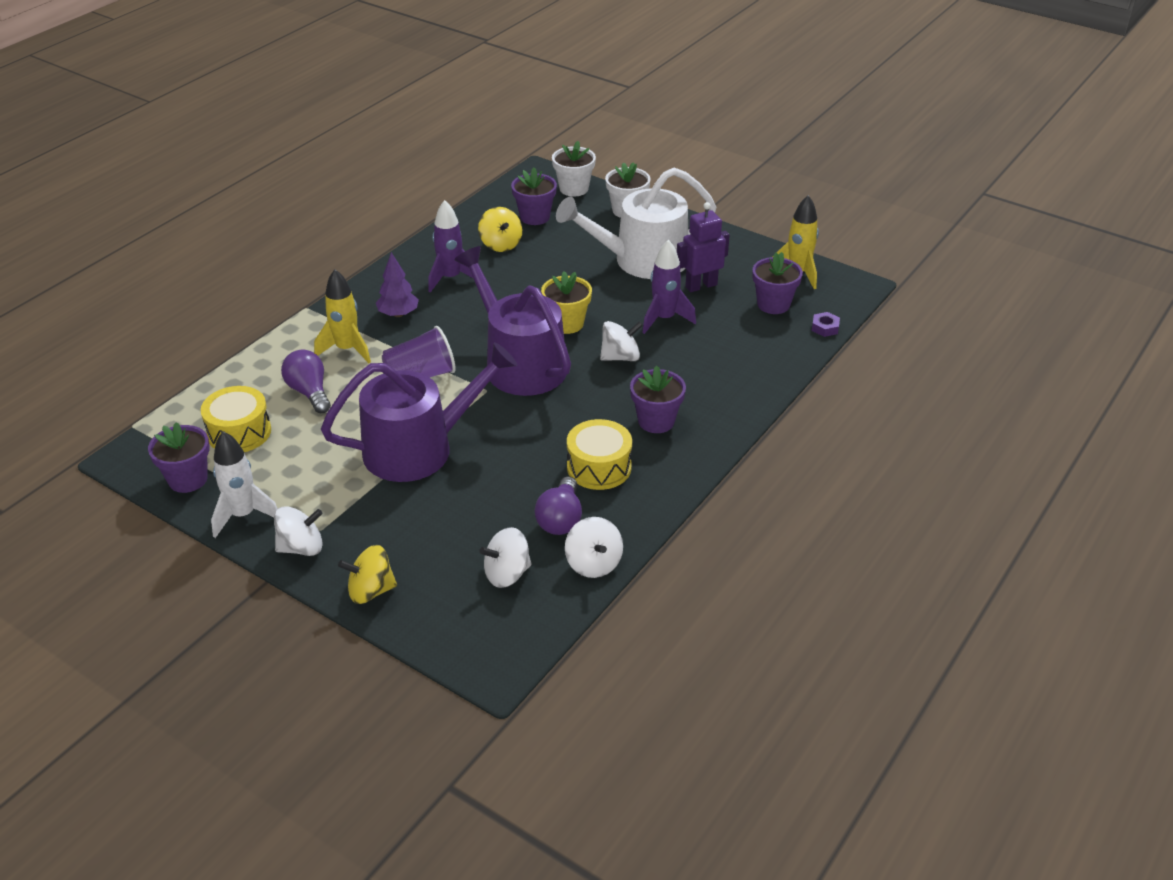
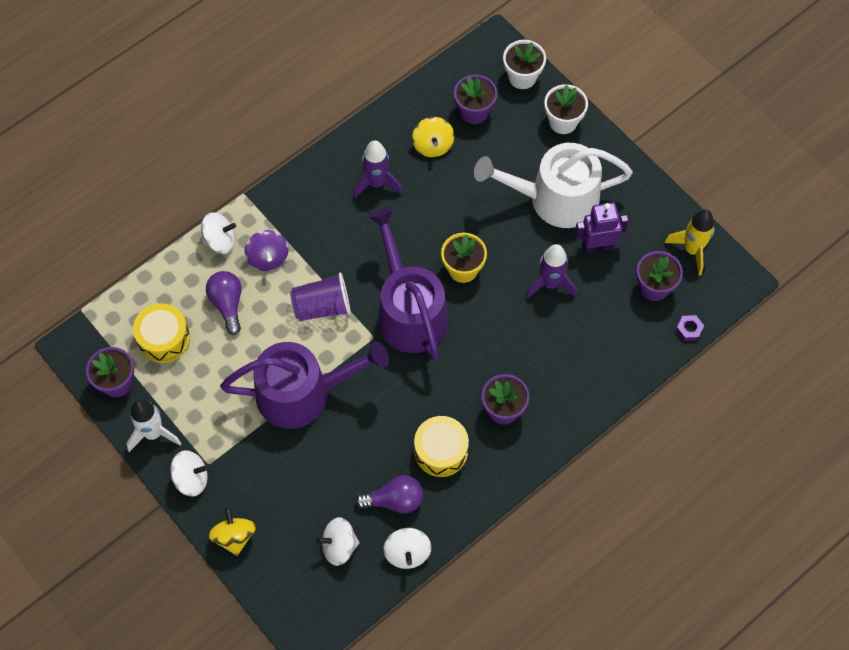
camera: 15 degrees right, 25 degrees up
yellow rocket [314,269,371,363] -> purple spinning top [245,230,289,271]
yellow spinning top [338,545,397,604] -> yellow spinning top turned 75 degrees clockwise [209,508,256,556]
purple tree [376,252,419,317] -> none
purple light bulb [534,476,582,535] -> purple light bulb turned 120 degrees counterclockwise [355,475,423,513]
white spinning top [600,321,643,361] -> white spinning top moved to [201,212,236,254]

